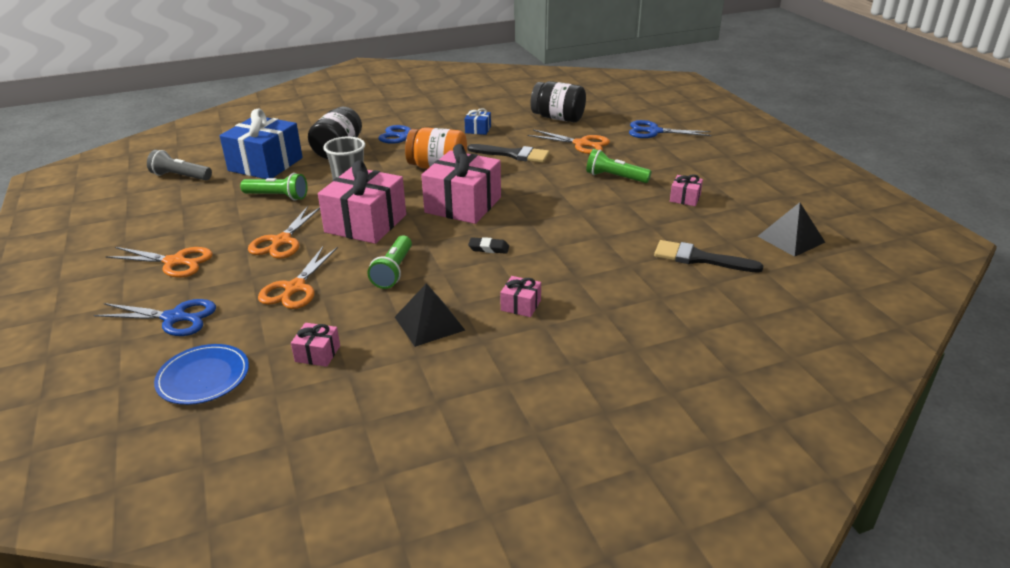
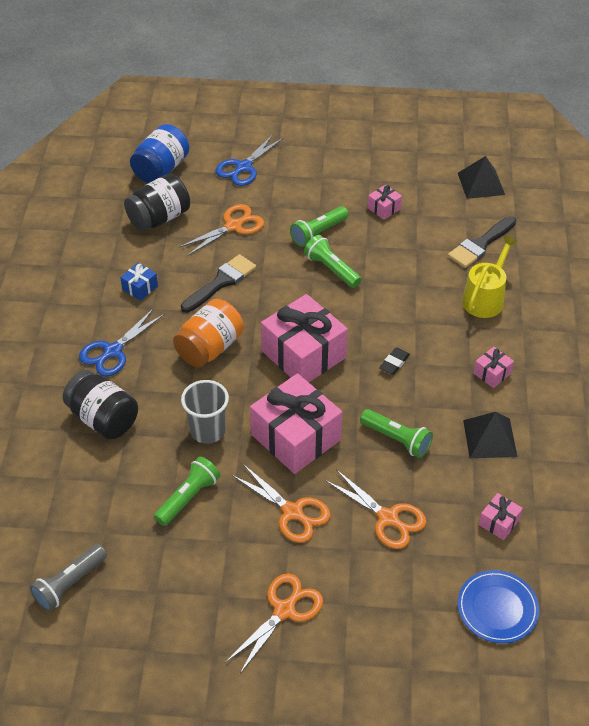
camera: 65 degrees left, 15 degrees up
blue scissors [94,299,216,336] -> none
blue gift [220,108,303,179] -> none
none -> blue jar [130,124,189,183]
none -> green flashlight [304,235,362,288]
none -> yellow watering can [462,235,517,318]

